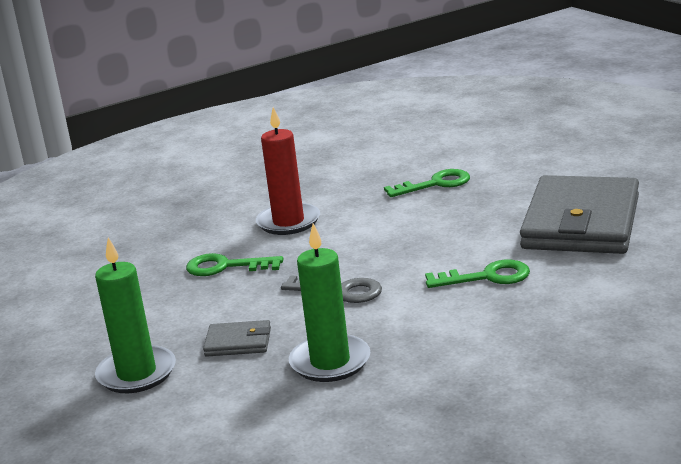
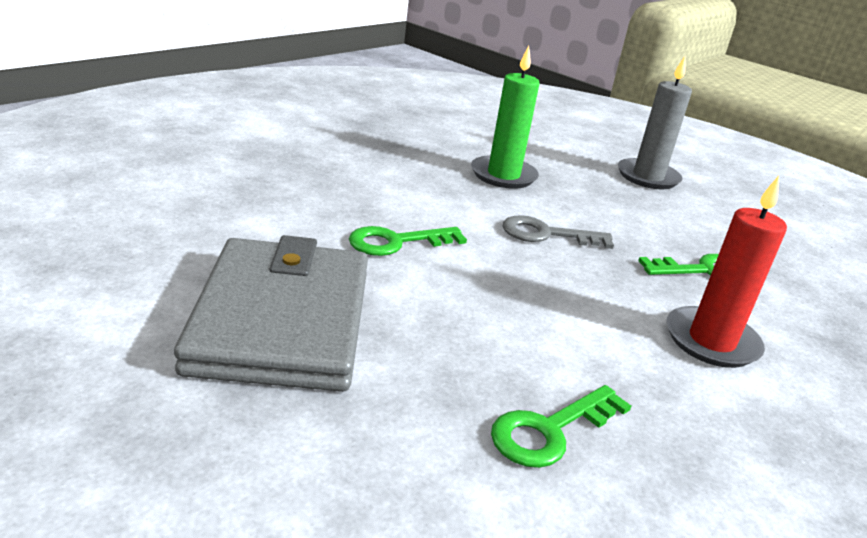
camera: 155 degrees right, 5 degrees up
green candle [95,237,176,393] -> grey candle [618,56,692,189]
grey wallet [203,320,271,357] -> none

